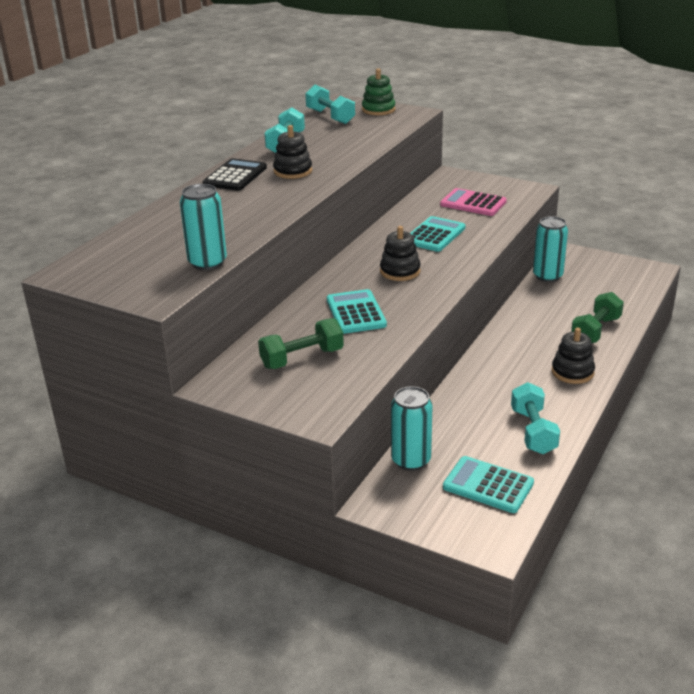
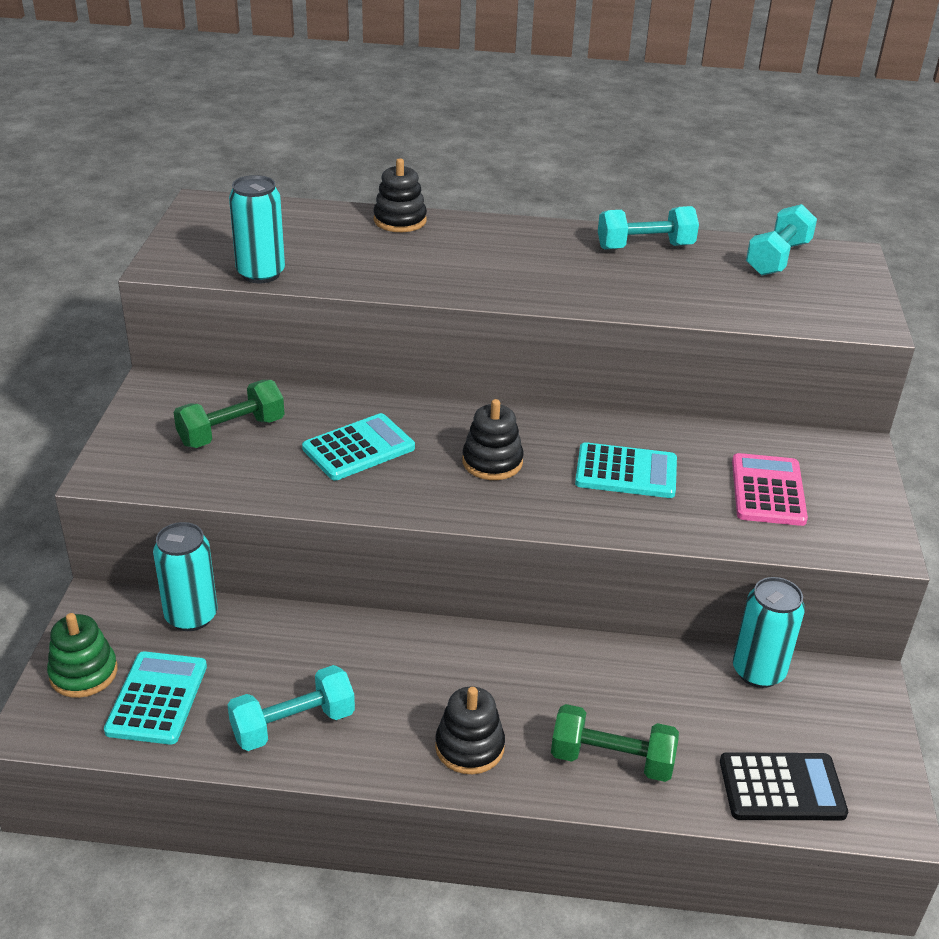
camera: 65 degrees right, 5 degrees up
black calculator [203,158,267,191] -> black calculator moved to [720,752,848,820]
green dumbbell [258,318,344,369] -> green dumbbell turned 75 degrees counterclockwise [173,380,285,448]
black stacking toy [273,125,312,179] -> black stacking toy moved to [374,158,427,232]
green stacking toy [362,68,396,115] -> green stacking toy moved to [47,613,117,698]

